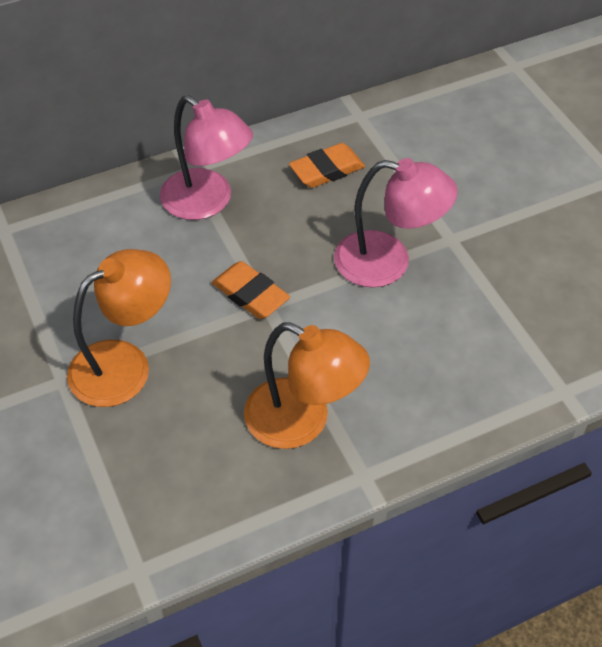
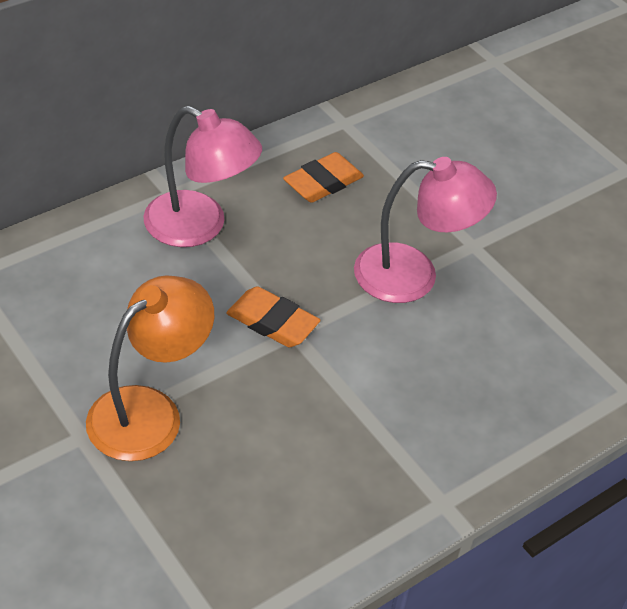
camera: 15 degrees left, 5 degrees down
orange lamp [244,323,370,449] -> none

